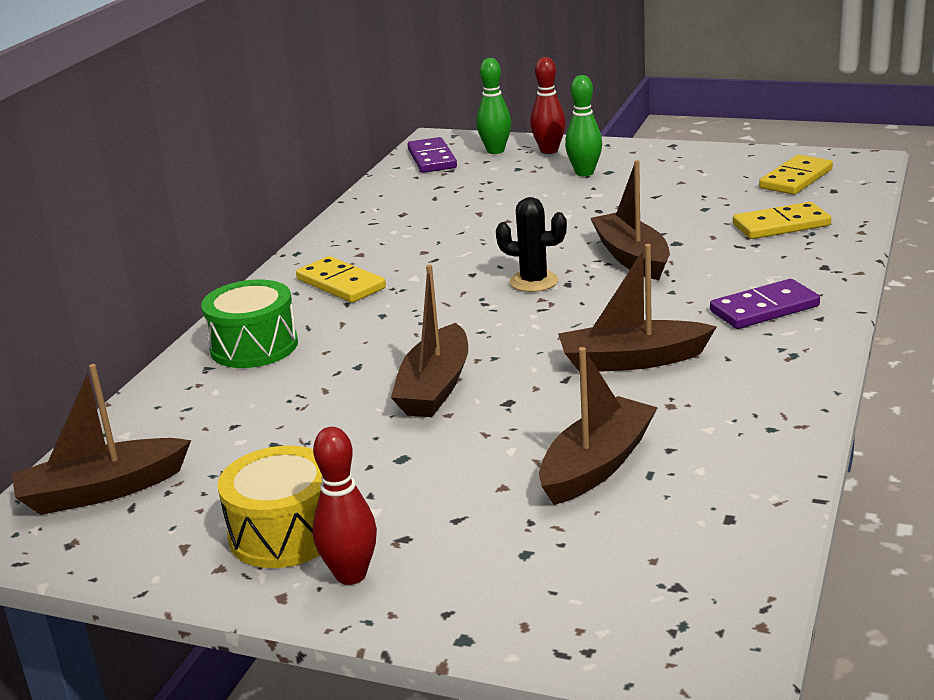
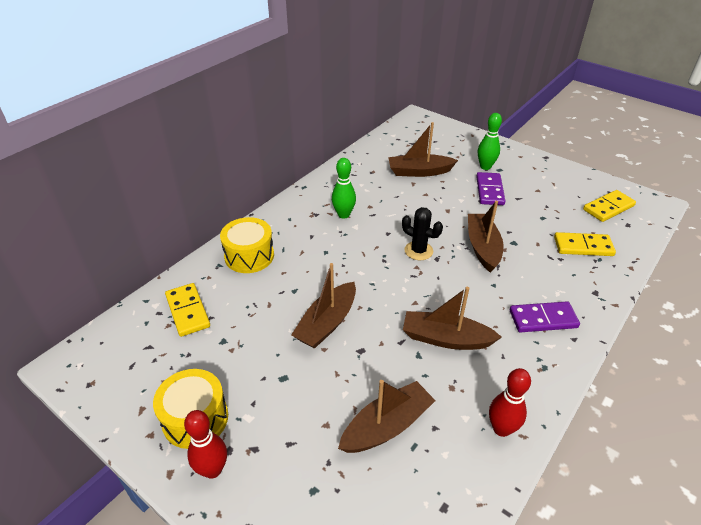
camera: 15 degrees right, 15 degrees up
brown boat [12,364,191,515] -> brown boat moved to [388,122,458,177]
green drum [201,280,298,368] -> yellow drum [220,217,274,273]
yellow domino [296,256,386,303] -> yellow domino moved to [165,283,210,337]
purple domino [407,137,457,173] -> purple domino moved to [476,172,506,205]
green bowling pin [476,58,511,154] -> green bowling pin moved to [332,158,356,219]
red bowling pin [530,57,566,154] -> red bowling pin moved to [489,368,531,437]

